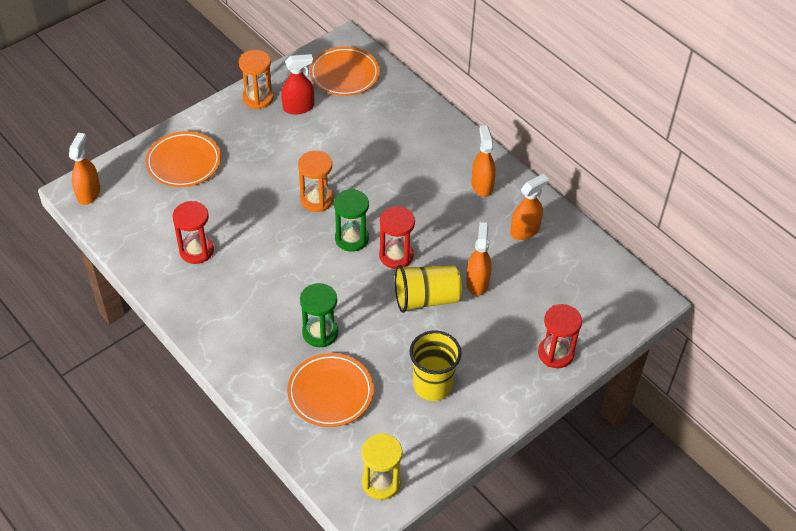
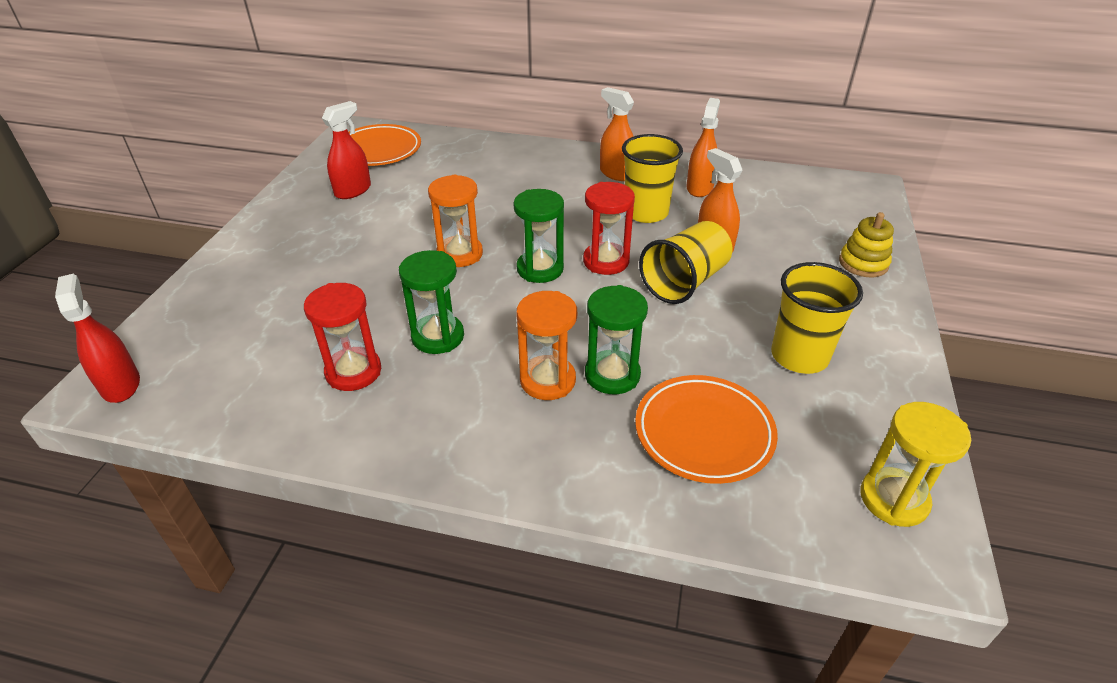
camera: 35 degrees left, 10 degrees down
orange spray bottle [69,133,100,205] -> red spray bottle [55,274,140,403]
orange plate [145,131,221,187] -> none
orange hourglass [239,50,274,109] -> orange hourglass moved to [516,291,577,400]
red hourglass [538,304,582,368] -> yellow stacking toy [839,212,894,277]
none -> green hourglass [399,250,464,354]
none -> yellow cup [622,134,683,223]

